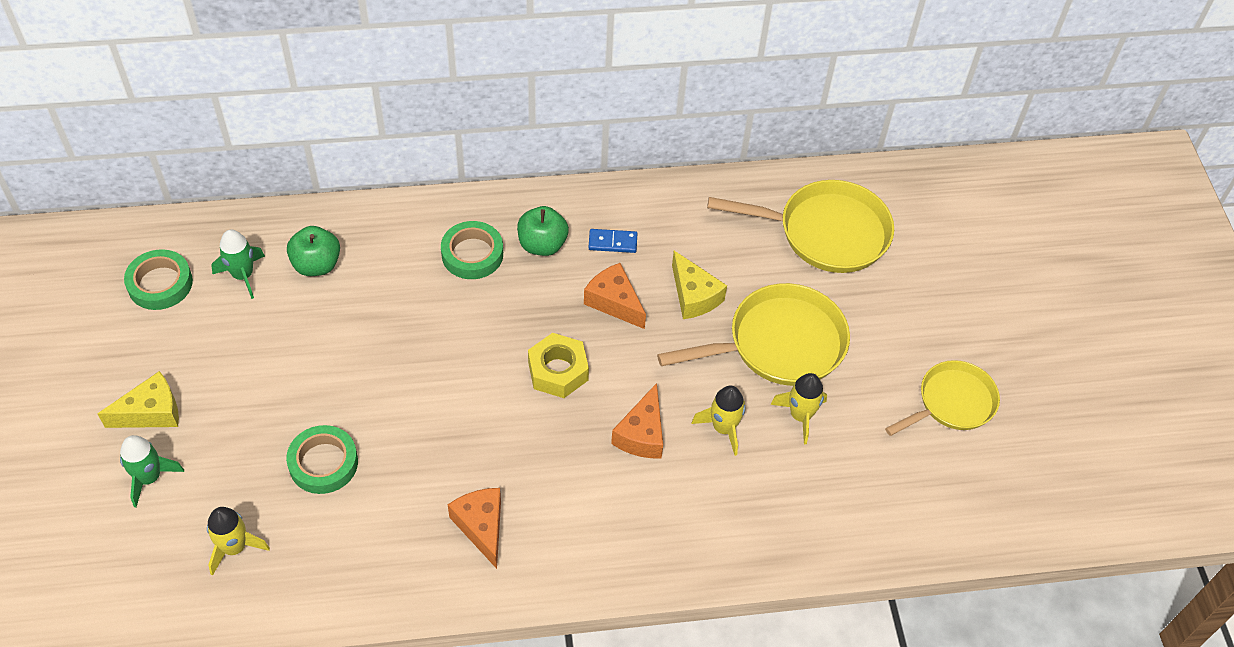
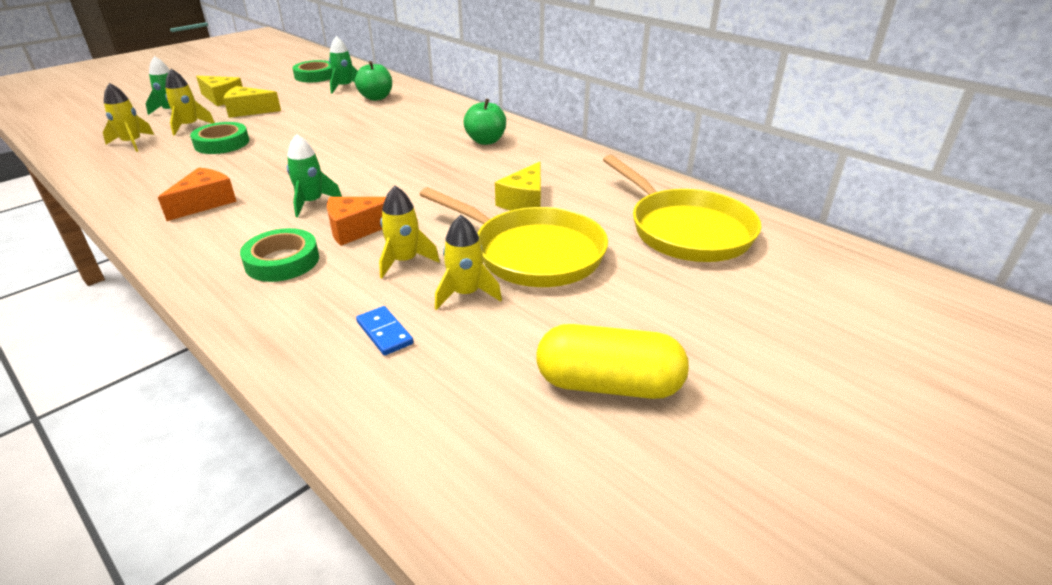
camera: 55 degrees right, 20 degrees down
green tape [441,221,503,279] -> green tape moved to [240,228,319,282]
yellow nut [528,333,589,398] -> none
orange cheese [584,263,646,329] -> none
blue domino [588,229,637,253] -> blue domino moved to [356,306,413,356]
yellow pan [885,360,1000,436] -> yellow capsule [536,324,689,399]
none -> yellow rocket [165,69,215,136]
none -> yellow cheese [223,86,281,118]
none -> green rocket [287,134,342,217]

